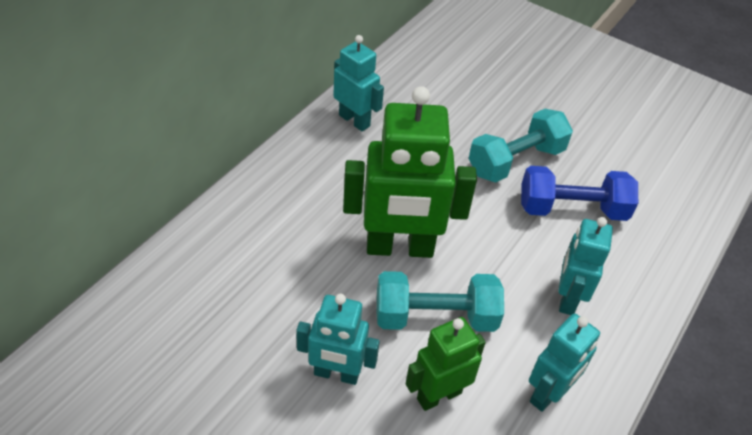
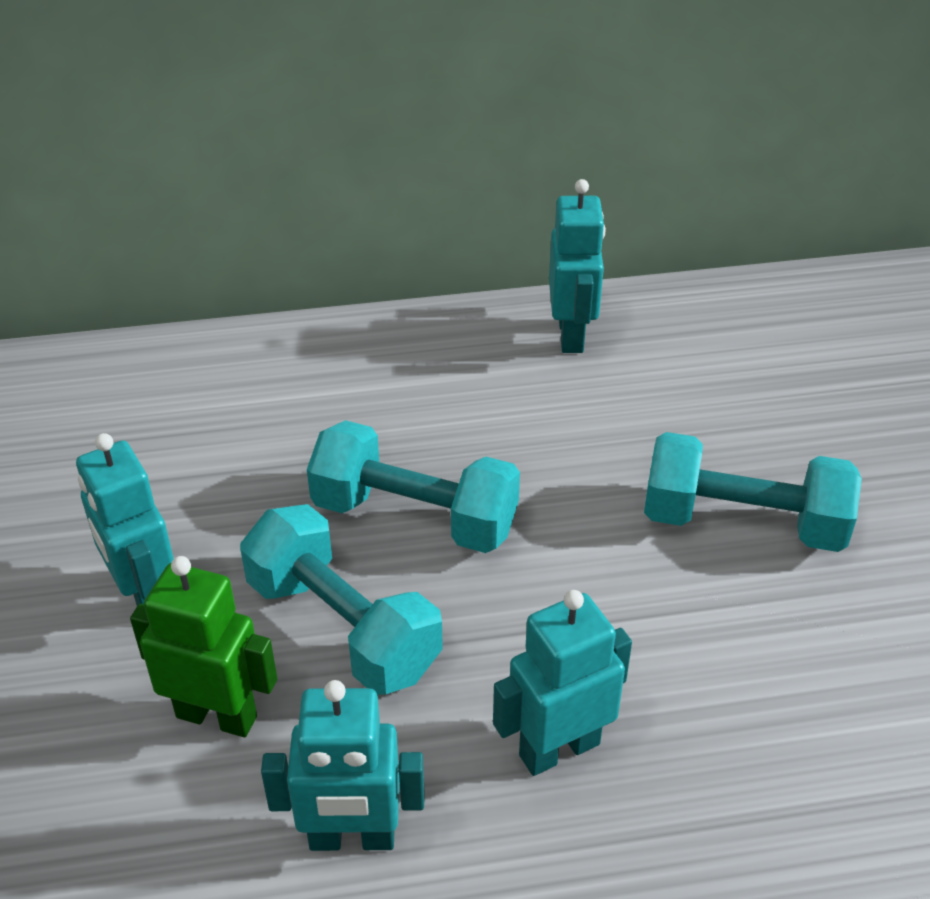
camera: 50 degrees right, 5 degrees down
green robot [343,86,477,258] -> turquoise dumbbell [307,420,520,553]
blue dumbbell [521,166,638,221] -> none

